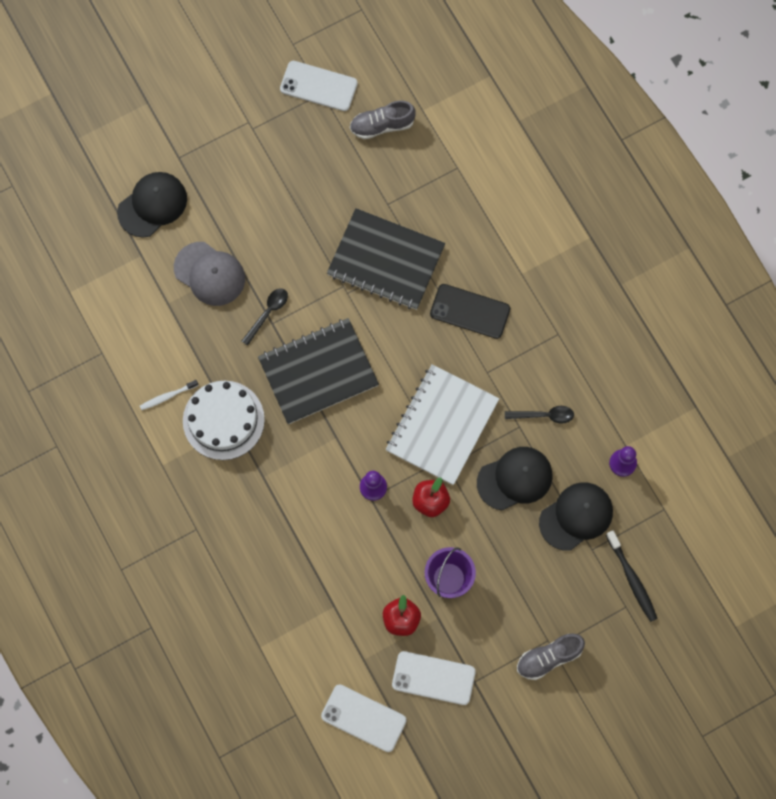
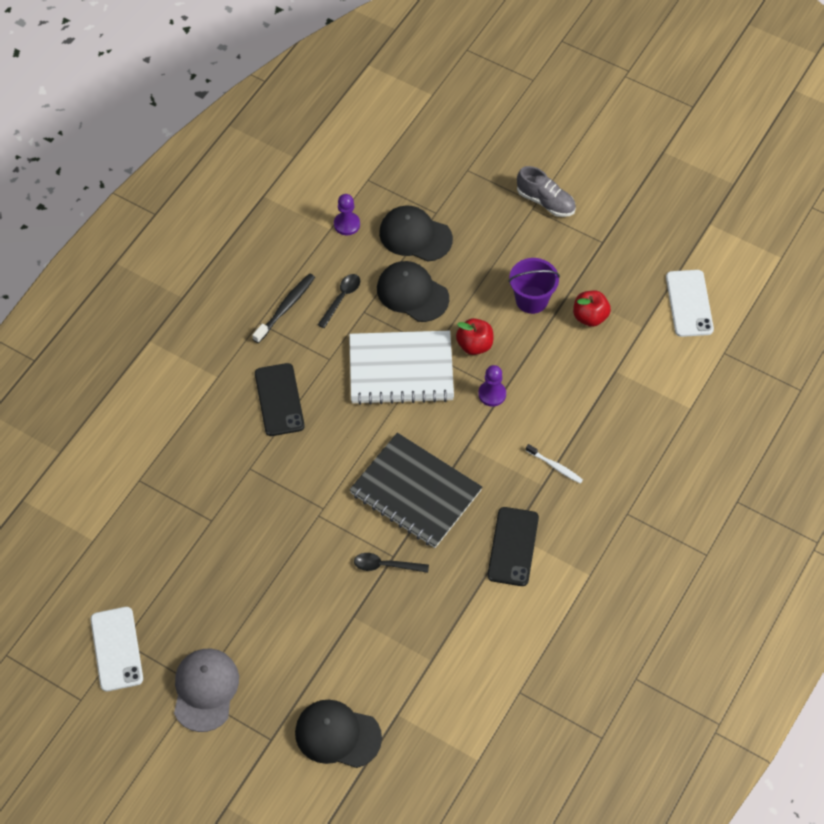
camera: 120 degrees left, 15 degrees down
white toothbrush [140,380,199,410] -> white toothbrush moved to [526,444,583,484]
grey cap [174,242,245,306] -> grey cap moved to [174,649,239,732]
white cake [183,381,265,460] -> black phone [487,507,539,586]
black notebook [327,208,445,310] -> none
grey shoe [350,100,416,139] -> none
white phone [392,651,476,705] -> none
black spoon [505,406,574,424] -> black spoon turned 60 degrees clockwise [318,274,360,328]
black toothbrush [606,530,658,622] -> black toothbrush moved to [252,273,315,343]

